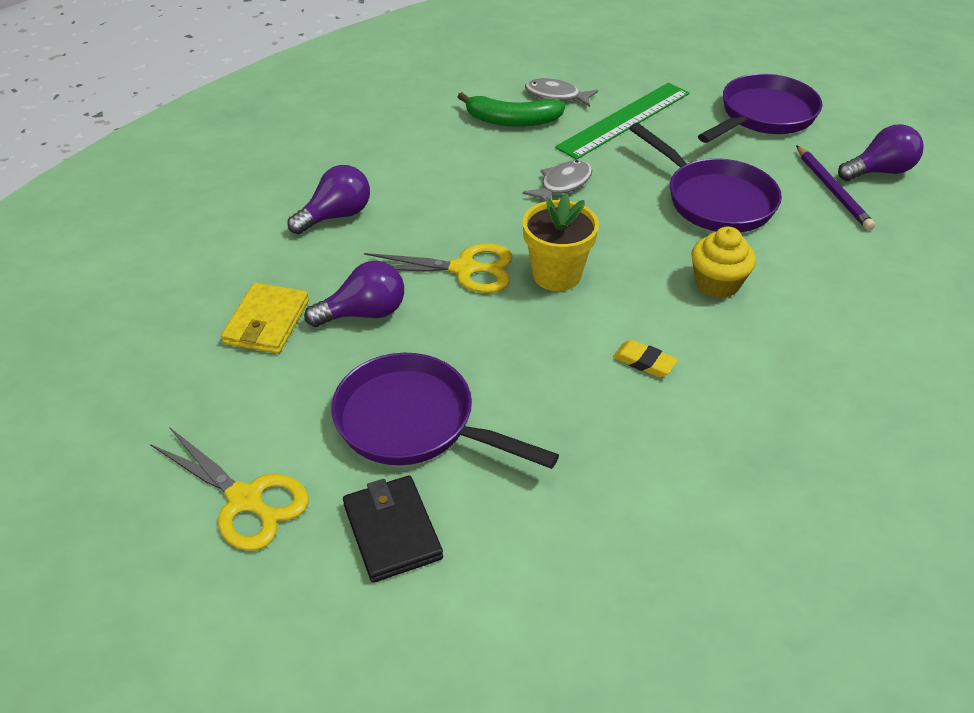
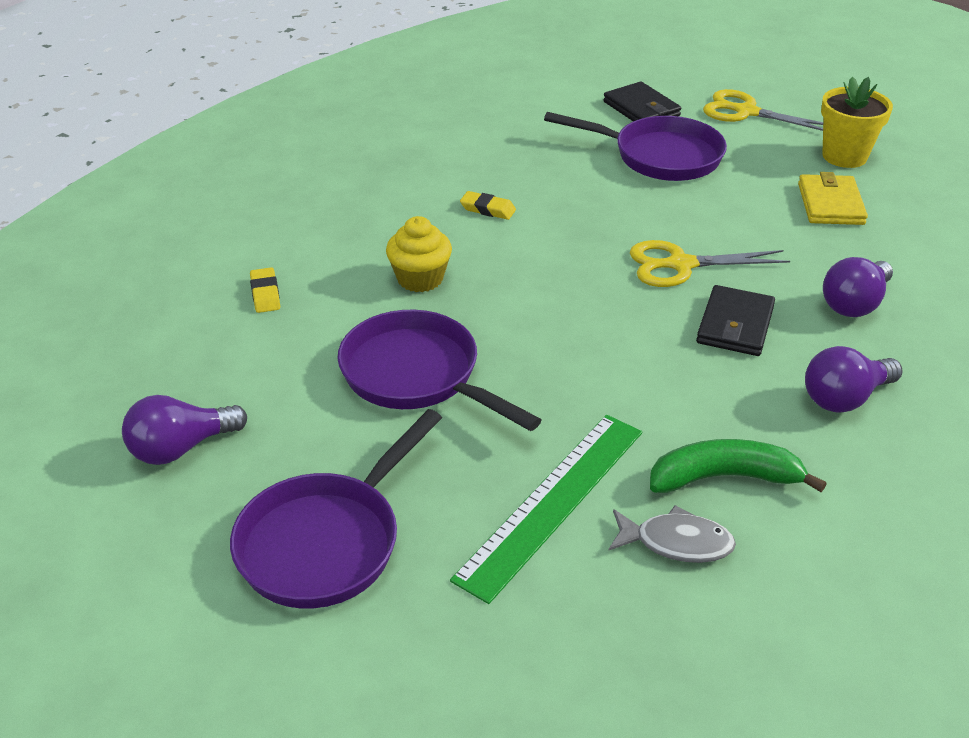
camera: 170 degrees right, 5 degrees down
purple light bulb [304,261,404,327] -> purple light bulb moved to [805,346,903,413]
grey fish [523,160,592,202] -> none
yellow flower pot [523,193,599,291] -> yellow flower pot moved to [821,77,893,168]
purple pencil [796,145,875,230] -> none
none -> yellow eraser [250,267,280,313]
none -> black wallet [696,285,775,356]

